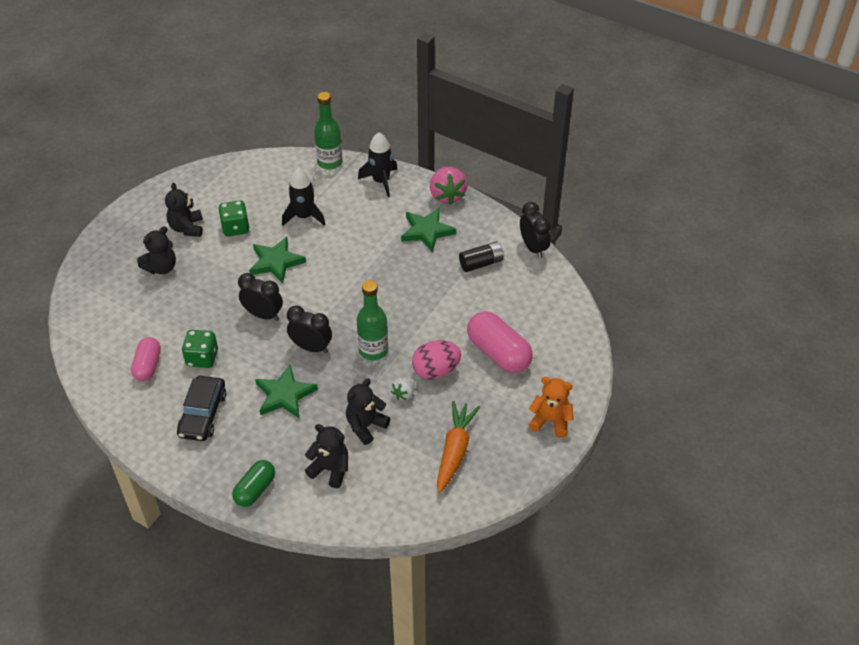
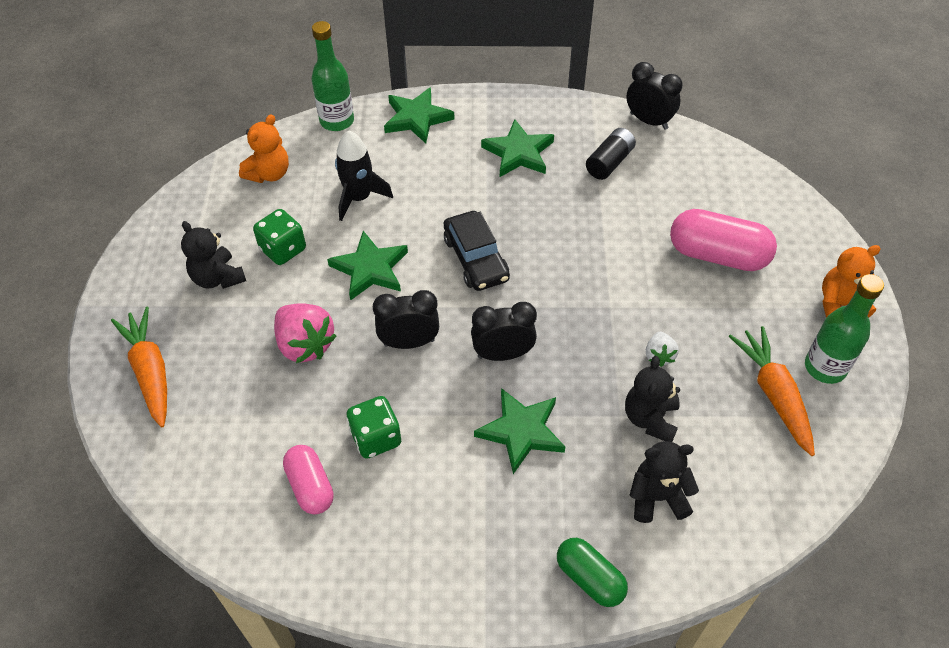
camera: 30 degrees left, 5 degrees up
black teddy bear [137,226,176,274] -> none
black car [177,376,226,441] -> black car moved to [444,211,510,291]
green capsule [232,460,275,507] -> green capsule turned 45 degrees counterclockwise [557,538,628,607]
green bottle [357,280,388,360] -> green bottle moved to [805,274,884,384]
black rocket [358,132,398,197] -> green star [384,87,455,144]
pink egg [412,340,461,380] -> none
pink strawberry [430,167,468,205] -> pink strawberry moved to [274,303,336,363]
none -> orange carrot [111,307,167,428]
none -> orange teddy bear [239,114,289,183]

